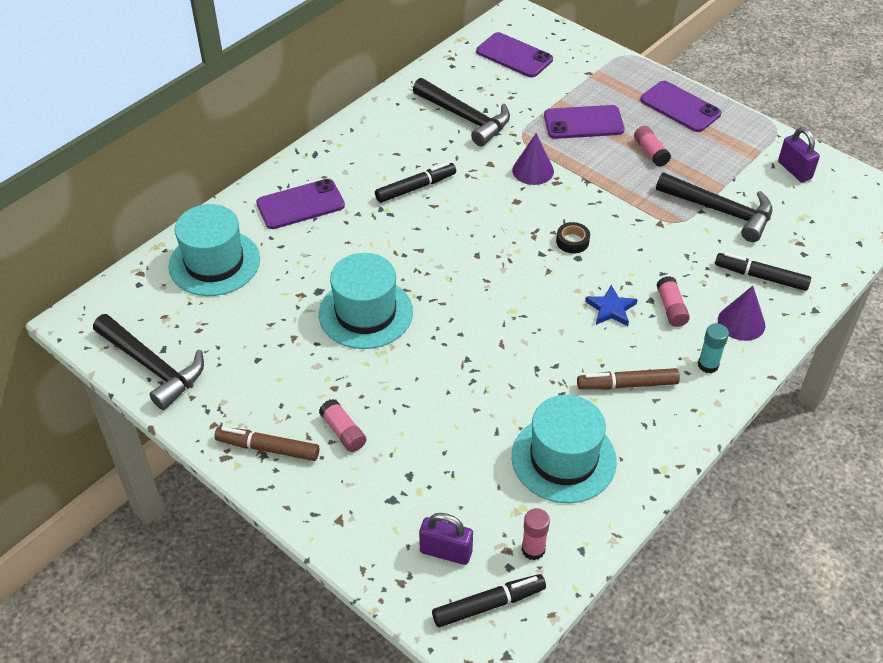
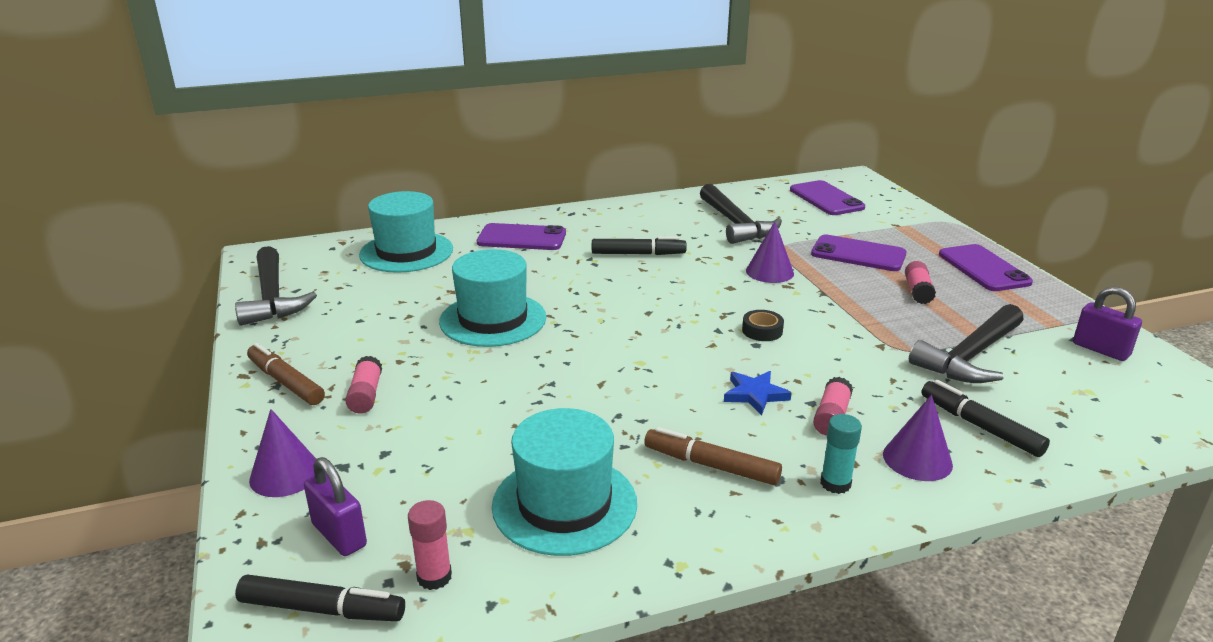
camera: 30 degrees right, 20 degrees down
black hammer [656,173,772,242] -> black hammer turned 75 degrees clockwise [909,304,1024,383]
purple padlock [778,127,820,182] -> purple padlock turned 45 degrees counterclockwise [1073,286,1142,361]
none -> purple cone [249,409,316,497]

